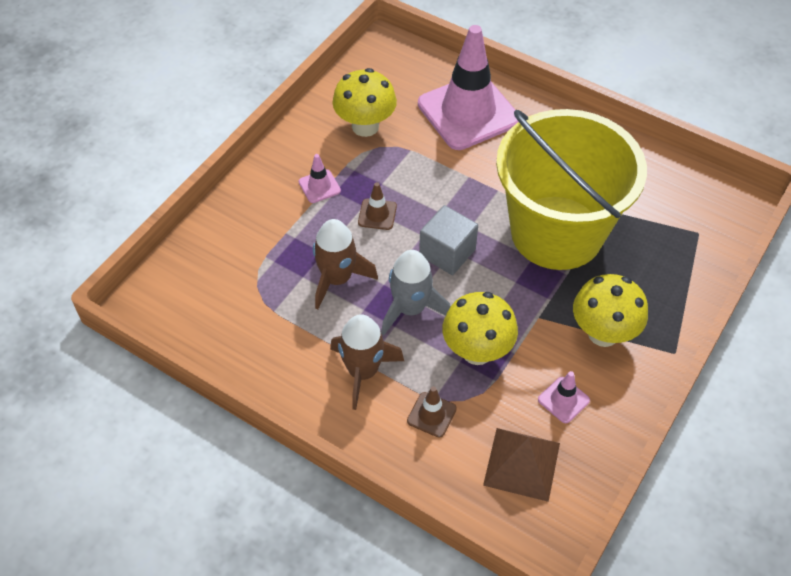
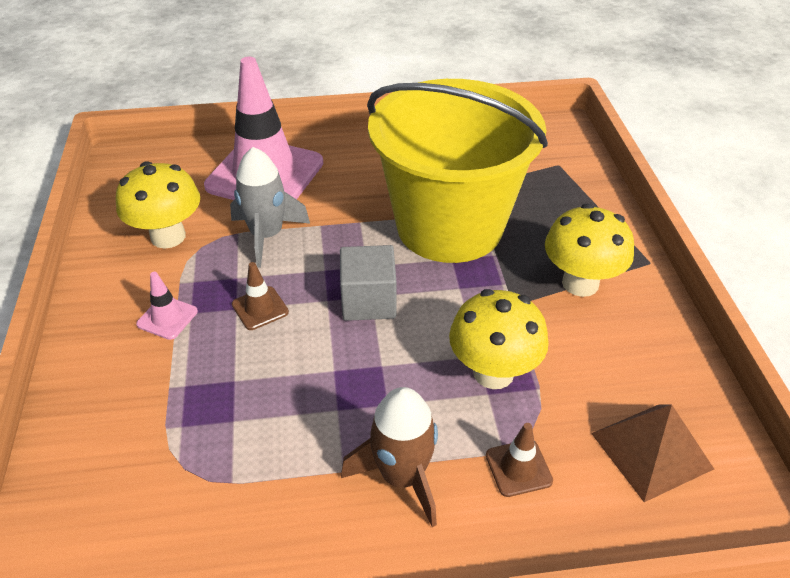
camera: 40 degrees left, 10 degrees down
brown rocket [313,219,378,309] -> none
grey rocket [381,250,450,336] -> grey rocket moved to [230,147,310,267]
pink traffic cone [538,371,590,423] -> none

